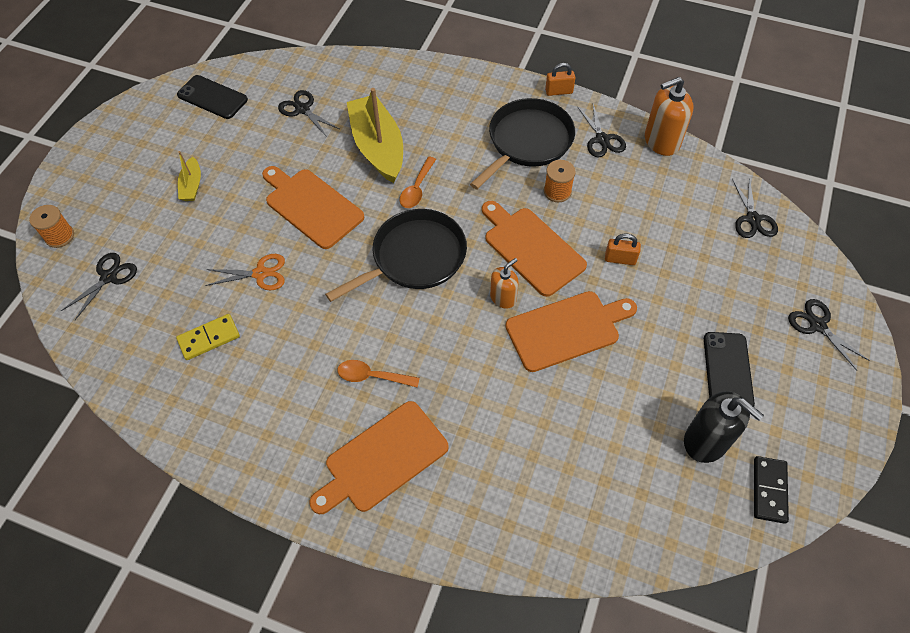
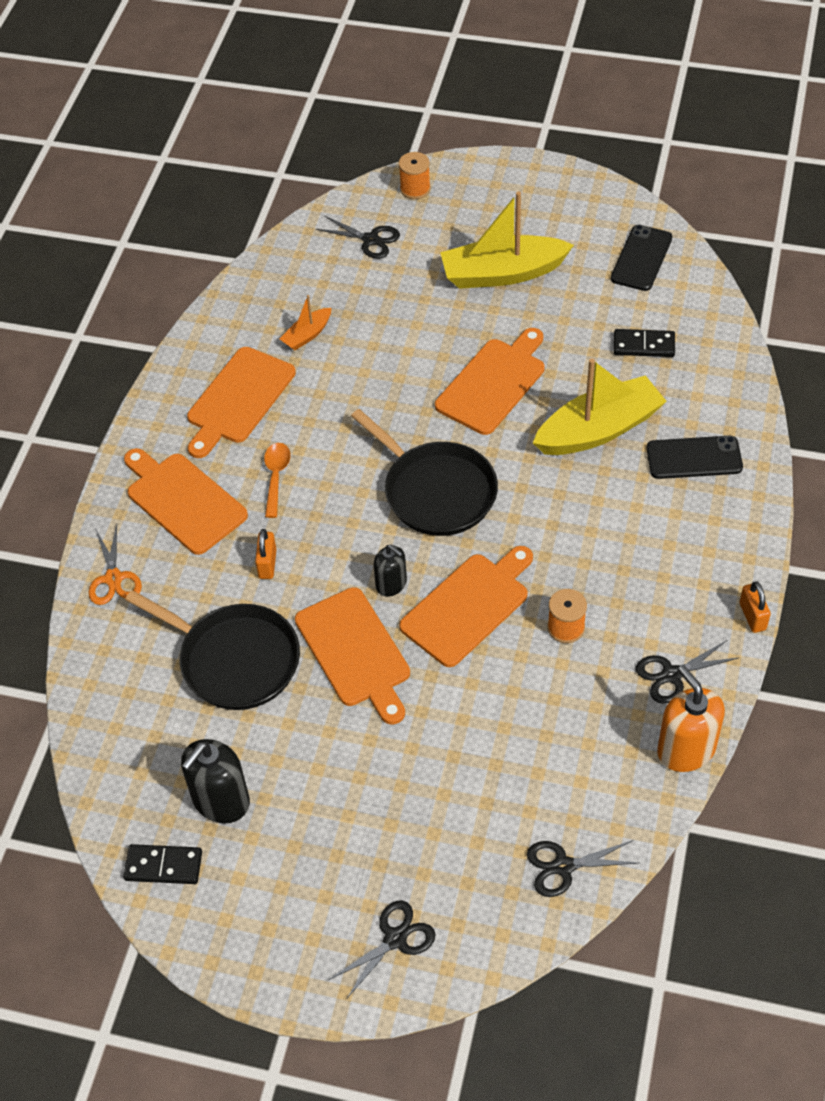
camera: 85 degrees right, 5 degrees down
yellow domino [176,314,240,360] -> orange boat [280,295,331,350]
yellow boat [178,151,201,201] -> yellow boat [440,191,574,289], size x2.10
orange scissors [205,254,285,290] -> orange scissors moved to [88,524,142,605]
black scissors [278,90,339,137] -> black domino [614,329,675,357]
orange spoon [400,157,436,208] -> none
black pan [470,98,575,189] -> black pan moved to [125,590,300,710]
orange soap dispenser [490,258,519,309] -> black soap dispenser [374,544,407,597]
orange padlock [605,234,641,265] -> orange padlock moved to [255,529,276,579]
black phone [704,332,755,407] -> black phone moved to [646,436,743,479]
none -> orange cutting board [187,347,296,458]

